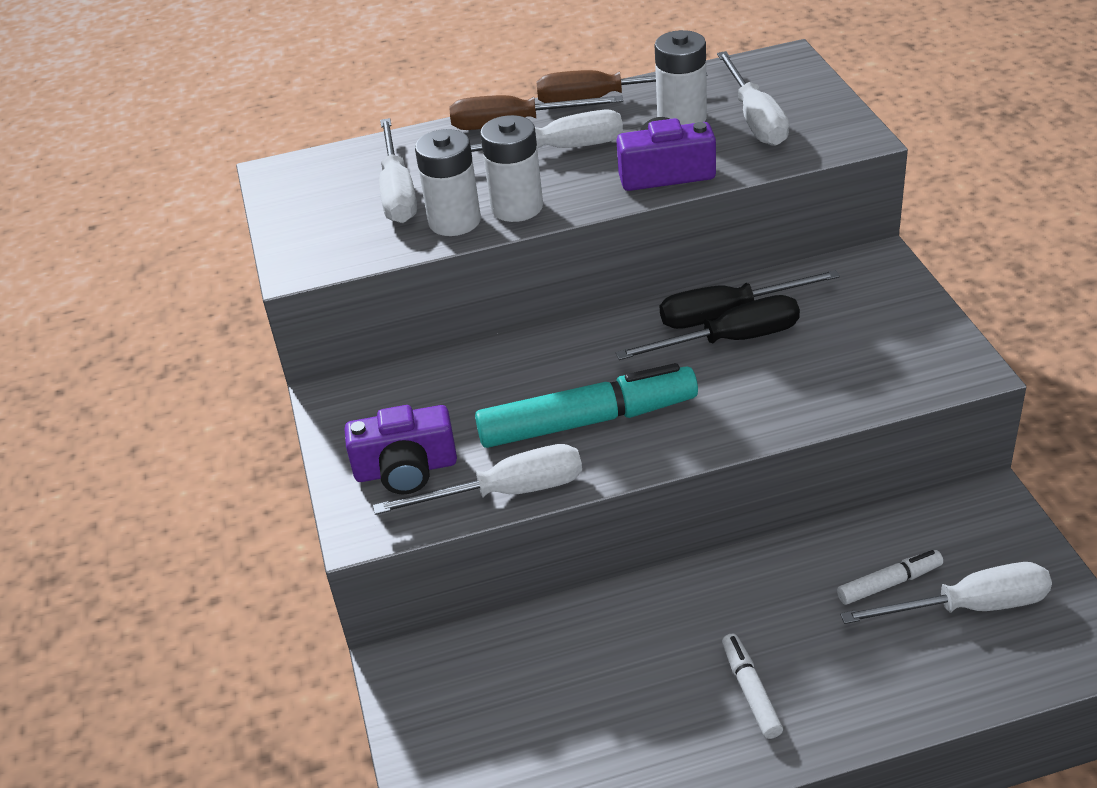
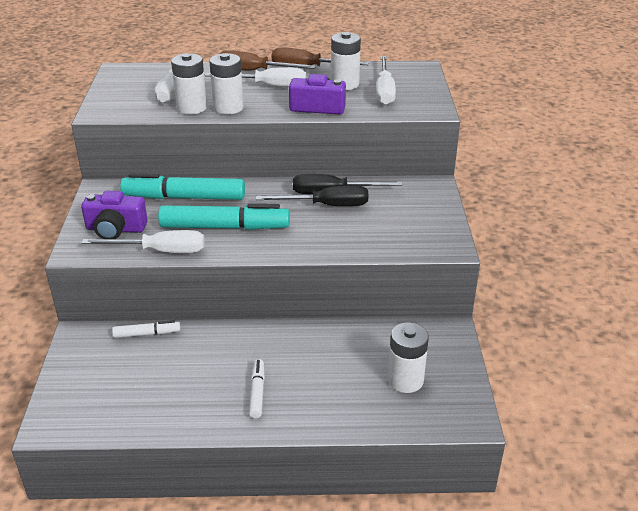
camera: 10 degrees right, 5 degrees down
white marker [837,550,943,605] -> white marker moved to [112,320,180,338]
white screwdriver [840,562,1052,624] -> white battery [388,322,429,393]
none -> turquoise marker [120,173,245,200]

